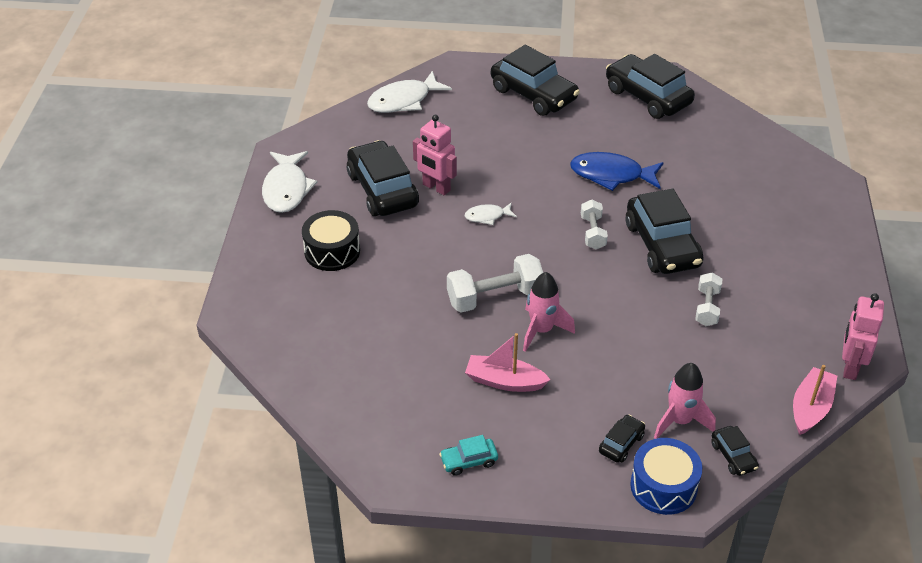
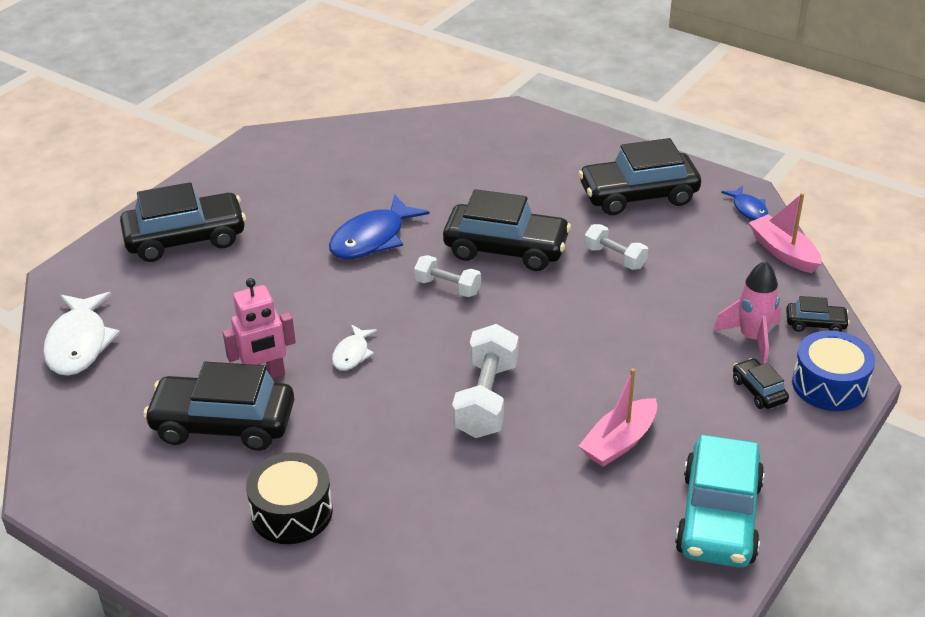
camera: 60 degrees left, 5 degrees down
white fish [262,151,317,213] -> none
turquoise car [439,435,498,476] -> turquoise car [675,435,765,568], size x2.17
pink rocket [523,272,575,352] -> none
black car [606,54,695,119] -> black car moved to [578,138,701,215]
pink robot [842,293,884,380] -> blue fish [721,186,768,220]

